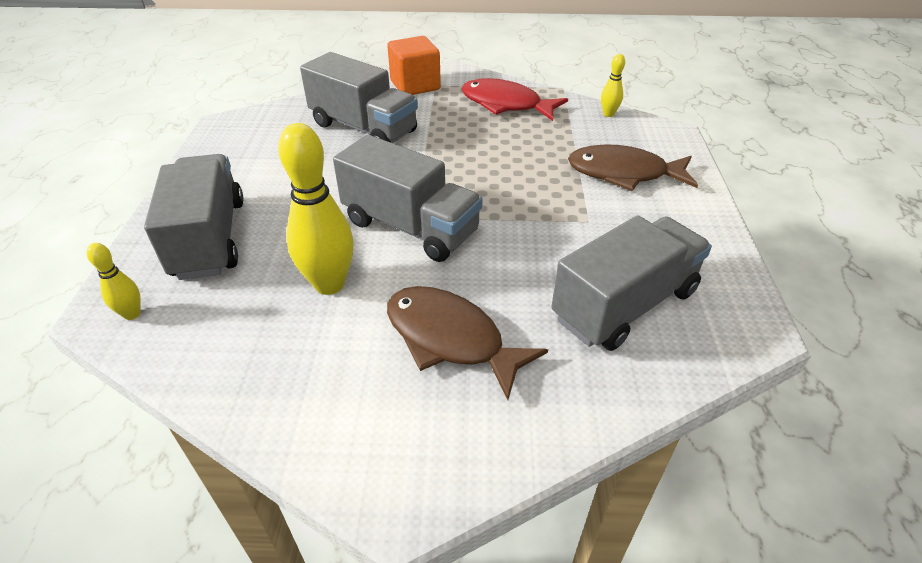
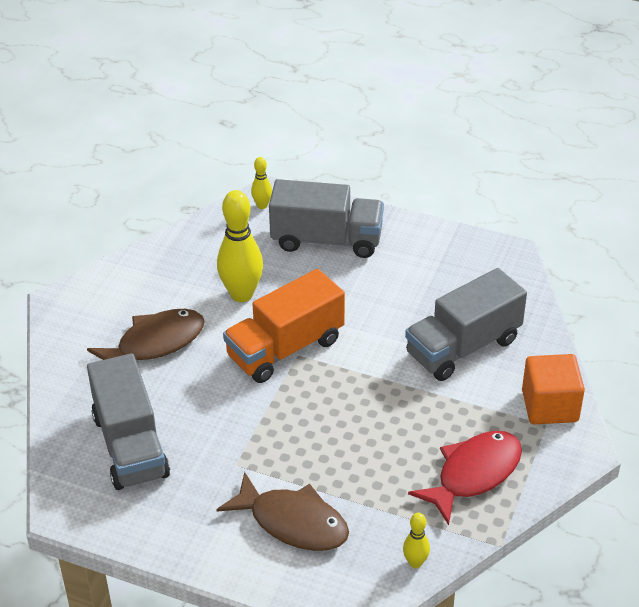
camera: 110 degrees right, 0 degrees up
grey truck [333,134,483,262] -> orange truck [223,269,345,383]
brown fish [568,144,698,191] -> brown fish turned 90 degrees clockwise [217,472,349,551]

